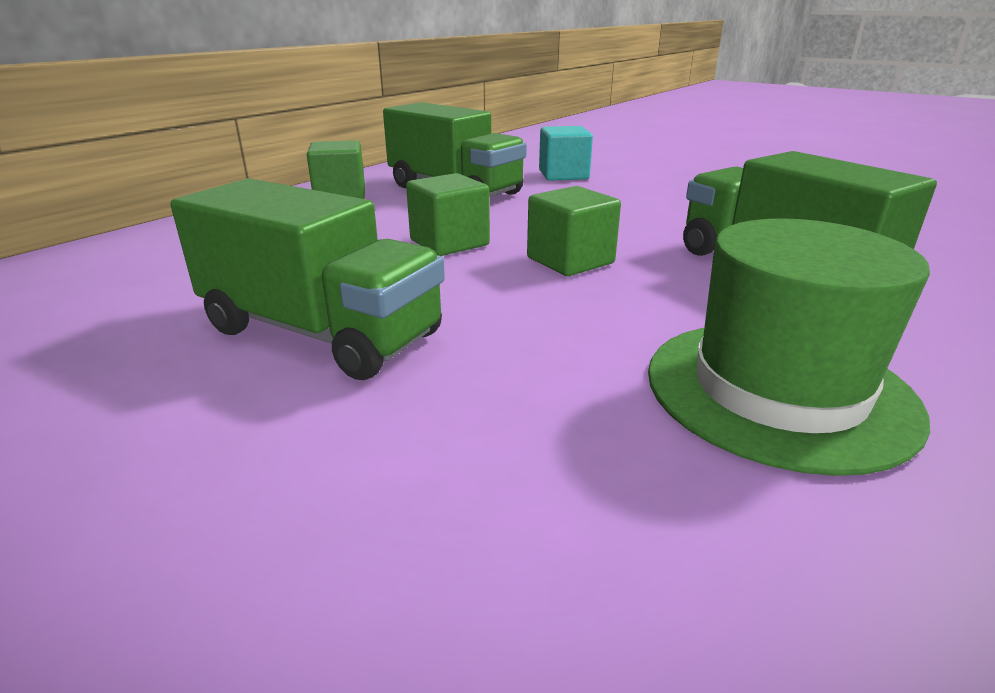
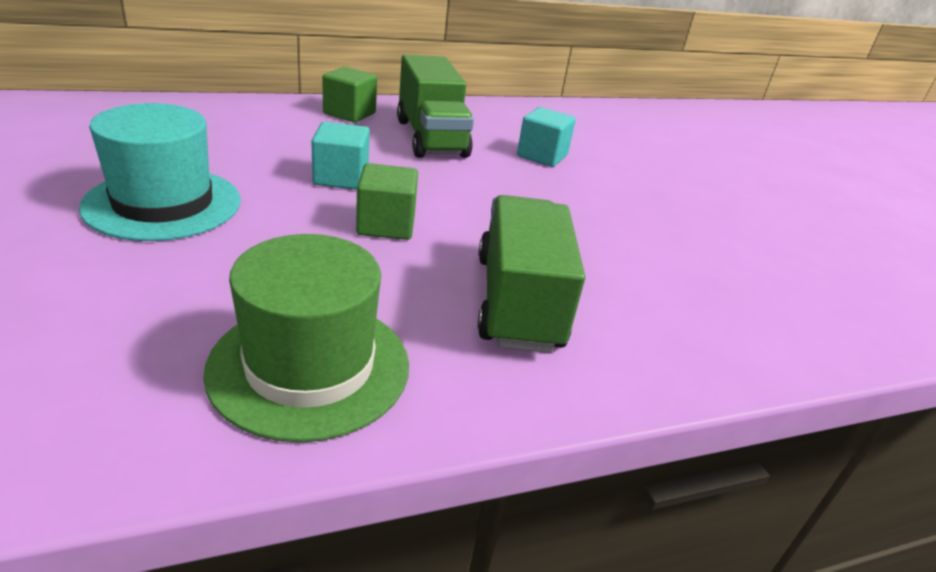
camera: 30 degrees right, 5 degrees up
green truck [171,178,445,380] -> turquoise hat [79,103,241,241]
green cube [406,173,490,256] -> turquoise cube [311,122,370,190]

